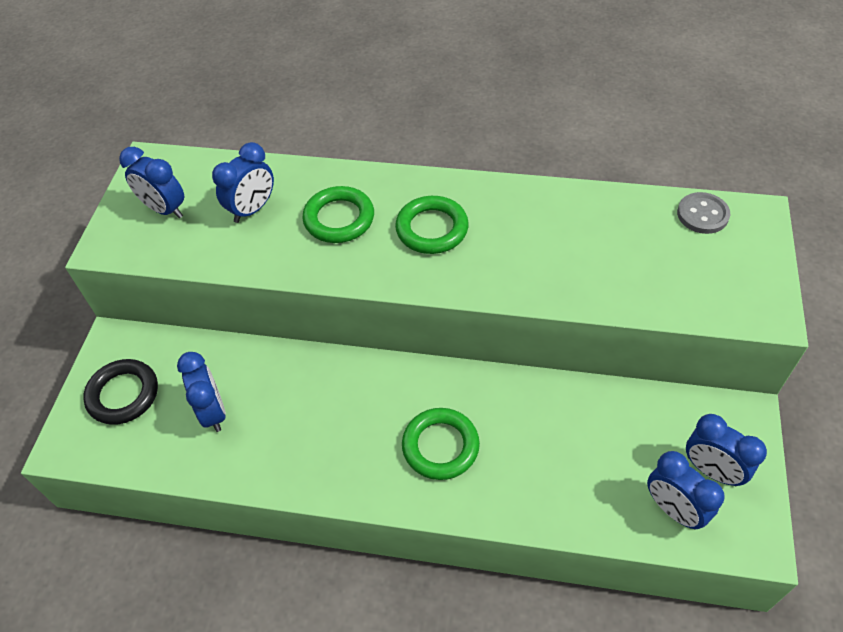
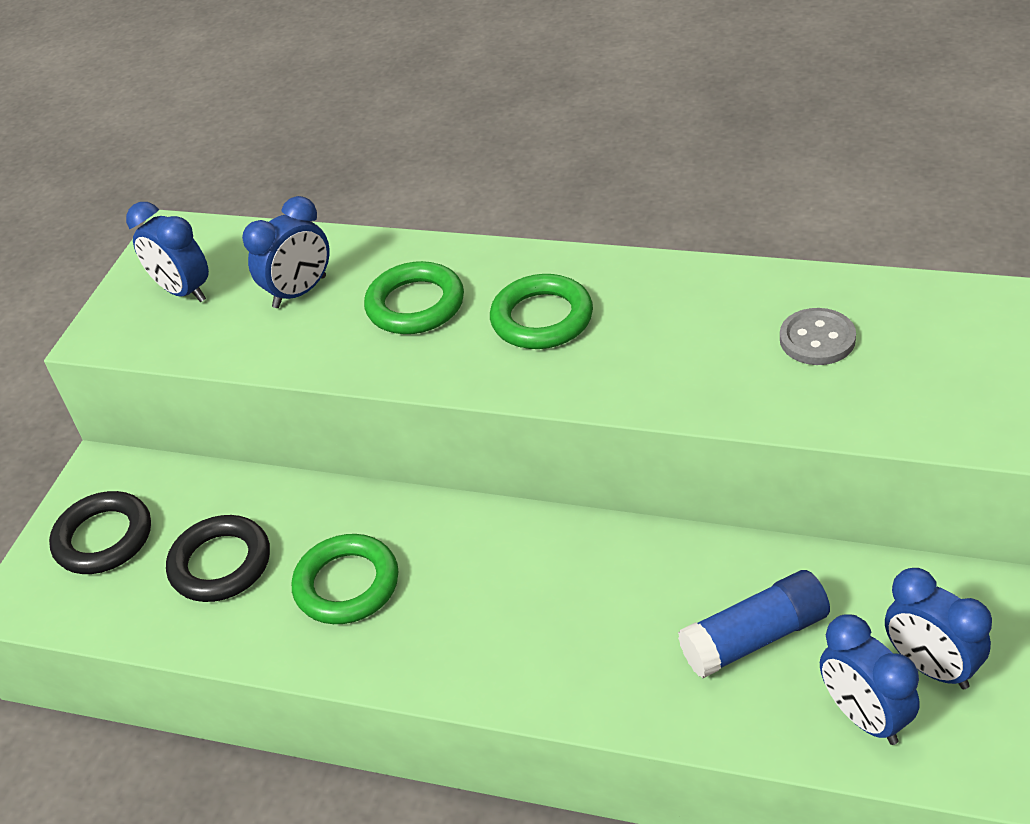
camera: 10 degrees right, 10 degrees down
blue clock [177,352,226,432] -> black ring [166,515,270,602]
green ring [402,408,480,480] -> green ring moved to [292,534,398,624]
grey button [677,192,730,234] -> grey button moved to [780,308,856,365]
none -> blue glue stick [678,570,830,678]

